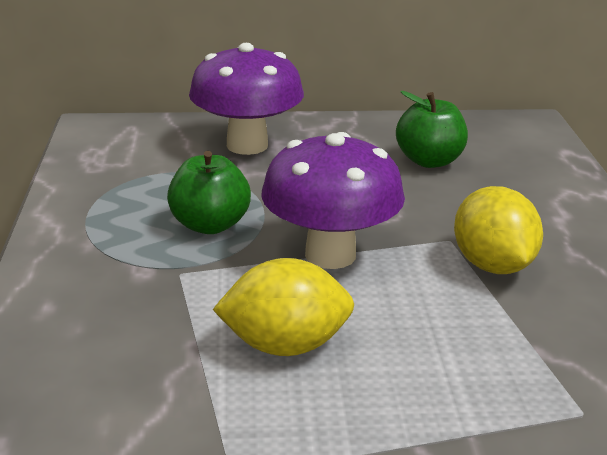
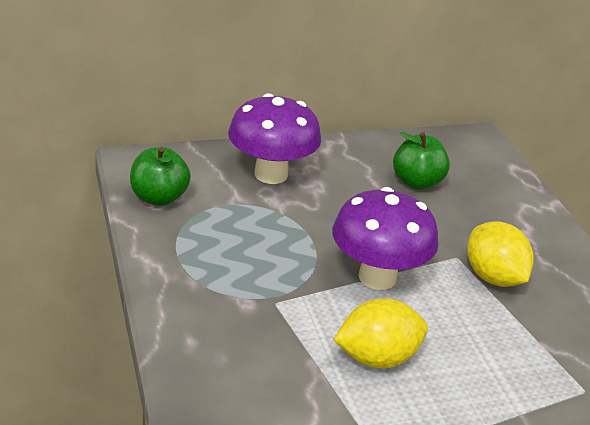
camera: 15 degrees left, 5 degrees up
green apple [167,151,251,234] -> green apple moved to [130,147,191,206]

